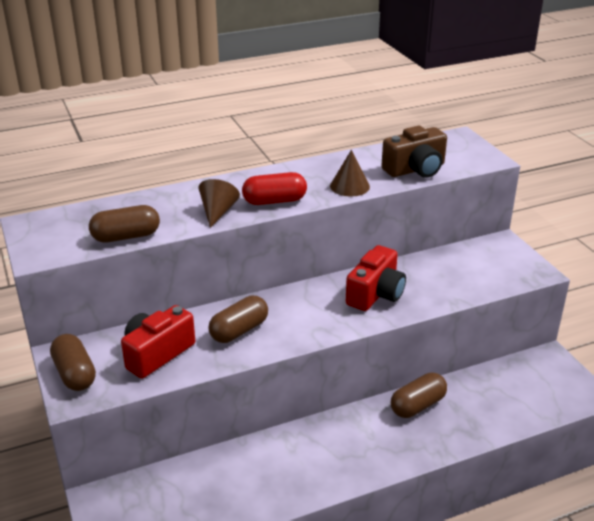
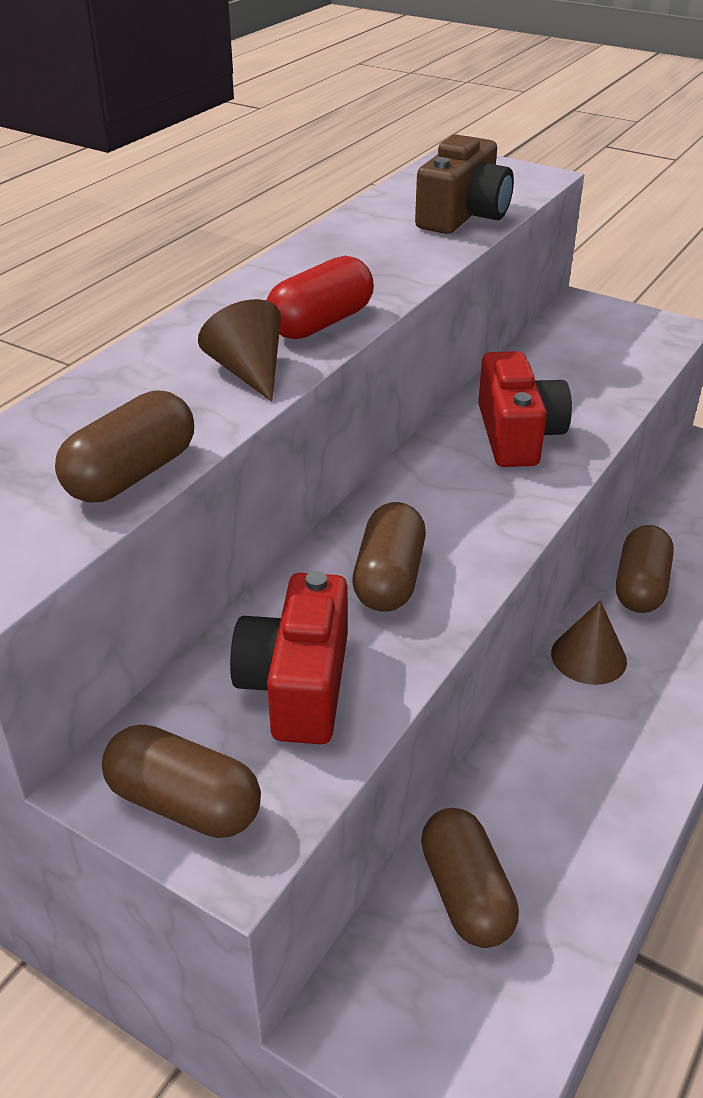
camera: 35 degrees left, 5 degrees up
brown cone [330,150,370,197] -> brown cone moved to [551,600,627,685]
none -> brown capsule [421,808,519,948]

